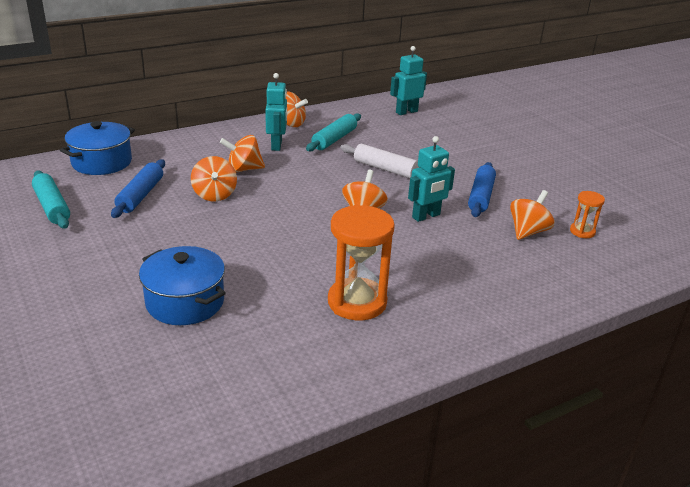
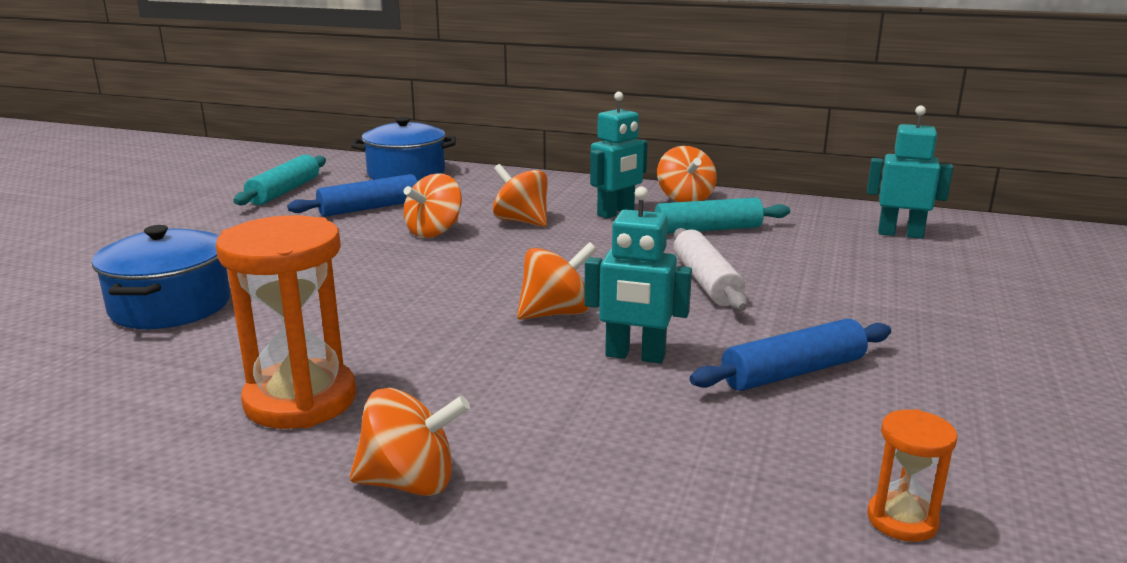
camera: 50 degrees right, 10 degrees down
orange spinning top [510,190,554,240] -> orange spinning top moved to [350,388,470,496]

